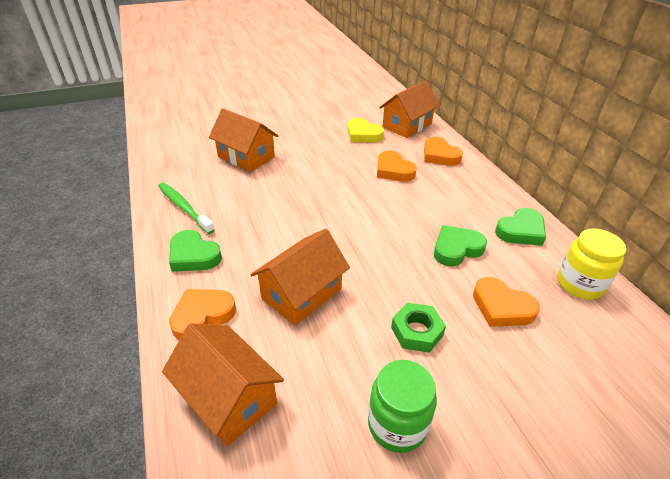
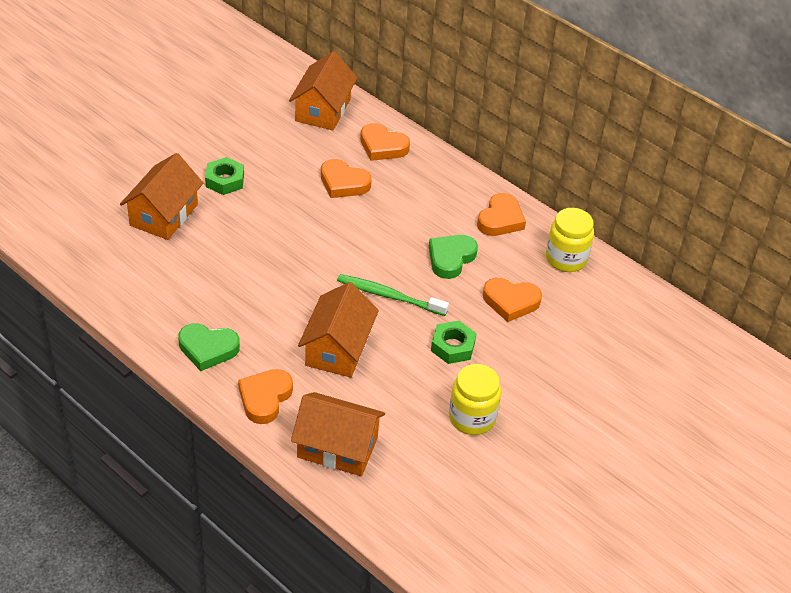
camera: 30 degrees left, 5 degrees up
green toothbrush [158,182,215,234] -> green toothbrush moved to [337,274,449,316]
orange house [209,108,278,172] -> orange house turned 75 degrees counterclockwise [120,153,203,240]
yellow heart [347,118,384,142] -> none
green jar [368,360,437,453] -> yellow jar [449,364,501,435]
green heart [495,208,546,246] -> orange heart [477,193,526,236]
none -> green nut [205,157,244,195]

